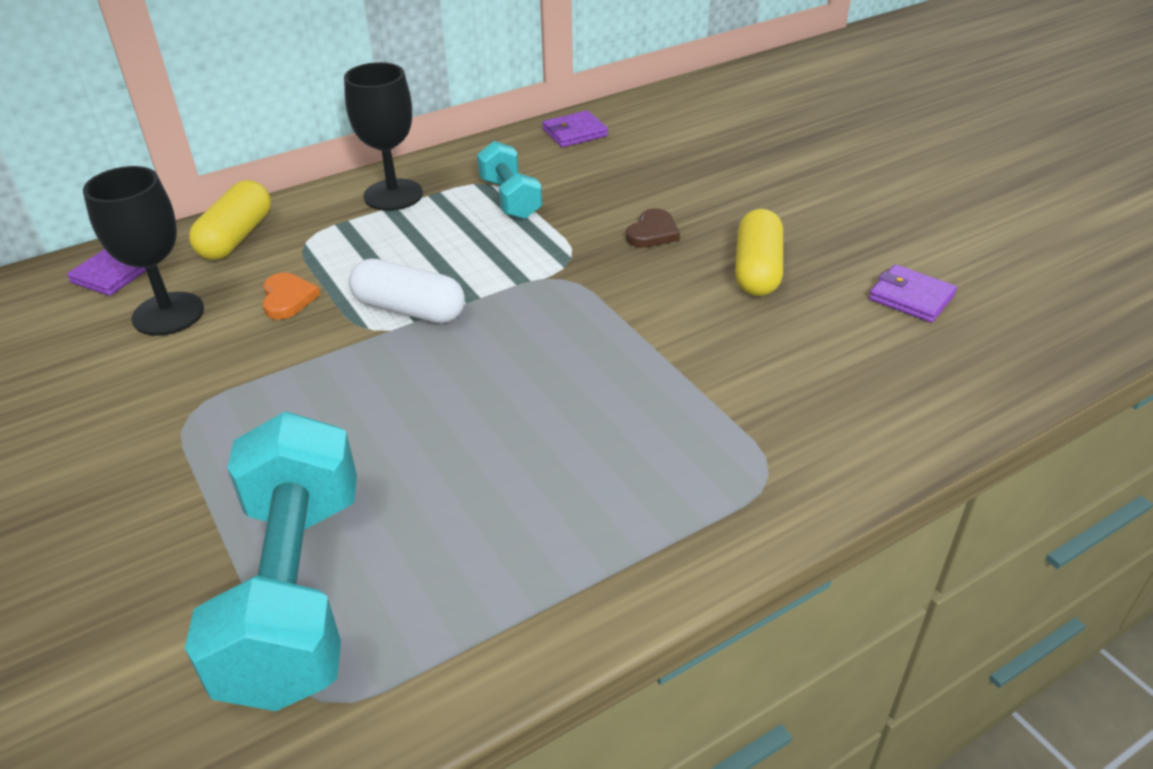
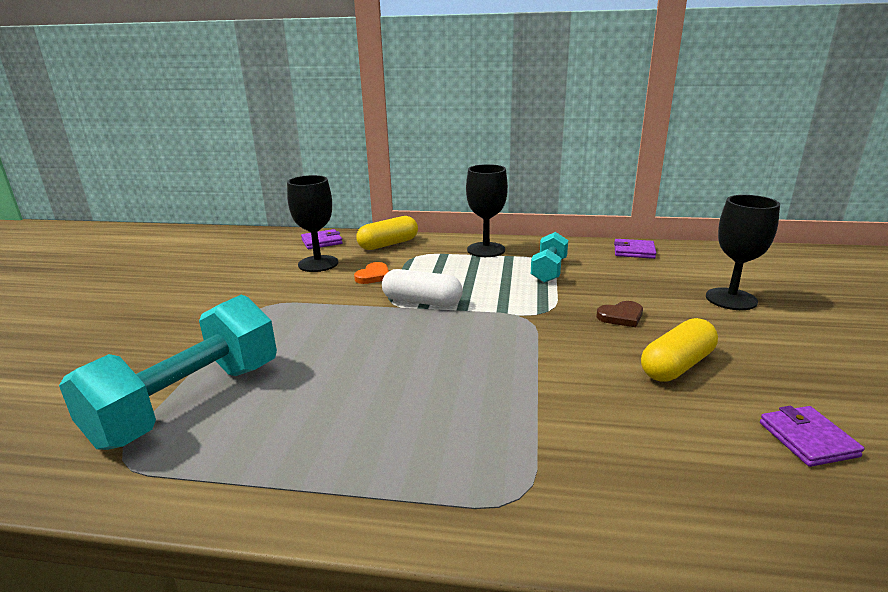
camera: 40 degrees right, 15 degrees down
white capsule [349,259,465,324] -> white capsule turned 45 degrees counterclockwise [382,269,463,307]
none -> black goblet [706,195,780,310]

